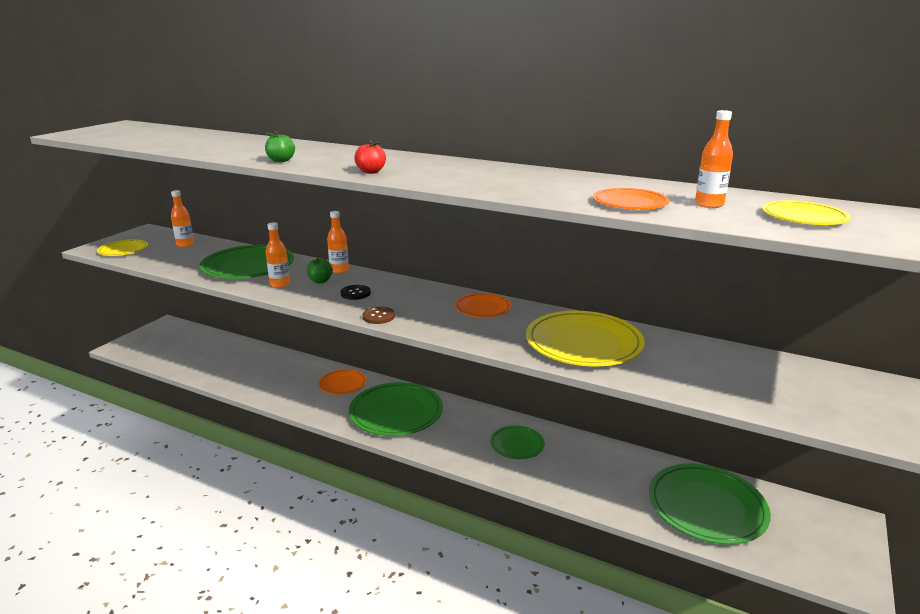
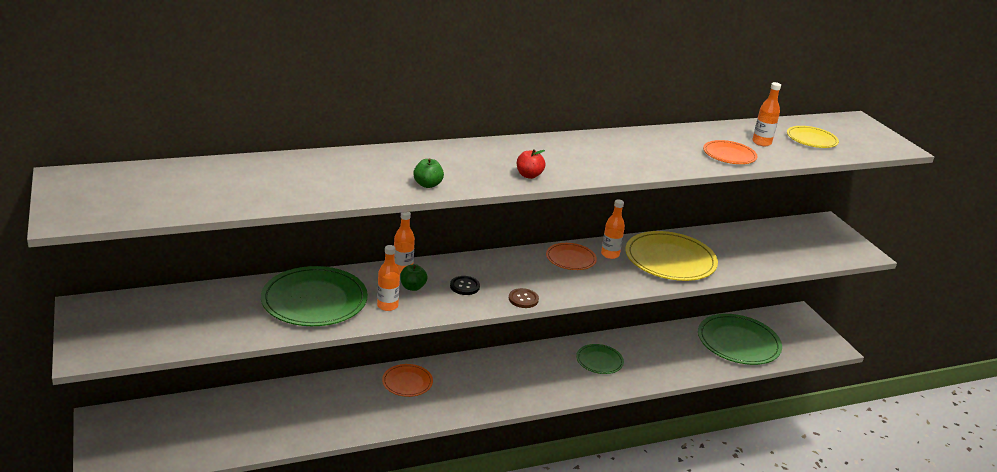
camera: 50 degrees left, 5 degrees up
yellow plate [97,239,148,256] -> none
orange bottle [171,190,194,247] -> orange bottle moved to [601,199,625,259]
green plate [349,382,443,436] -> none

